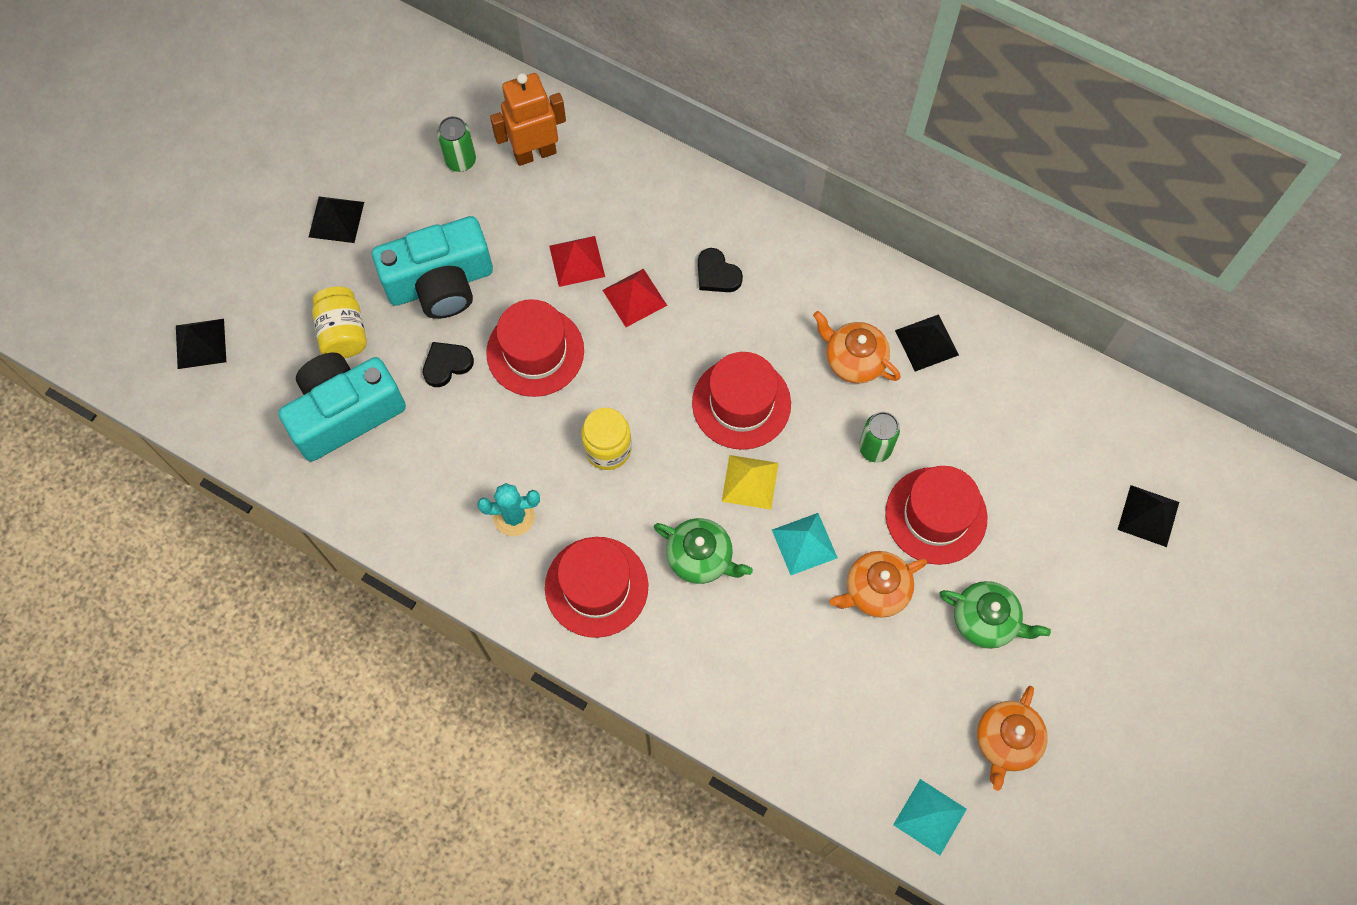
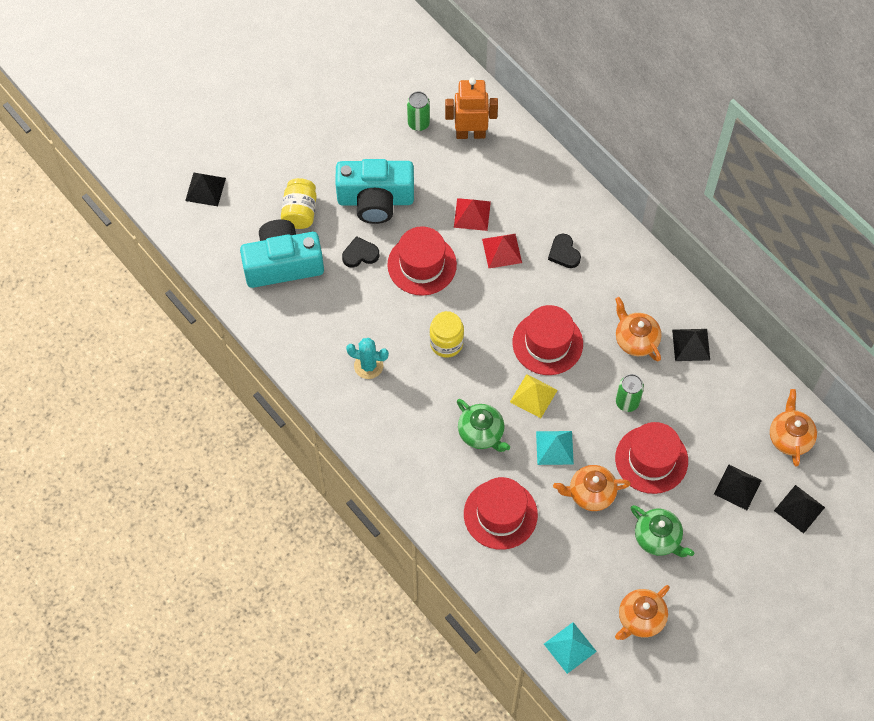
camera: 20 degrees right, 5 degrees down
black pyramid [309,196,364,243] -> black pyramid moved to [714,464,762,510]
red hat [545,537,648,638] -> red hat moved to [464,477,538,550]
none -> orange teapot [770,389,817,466]

